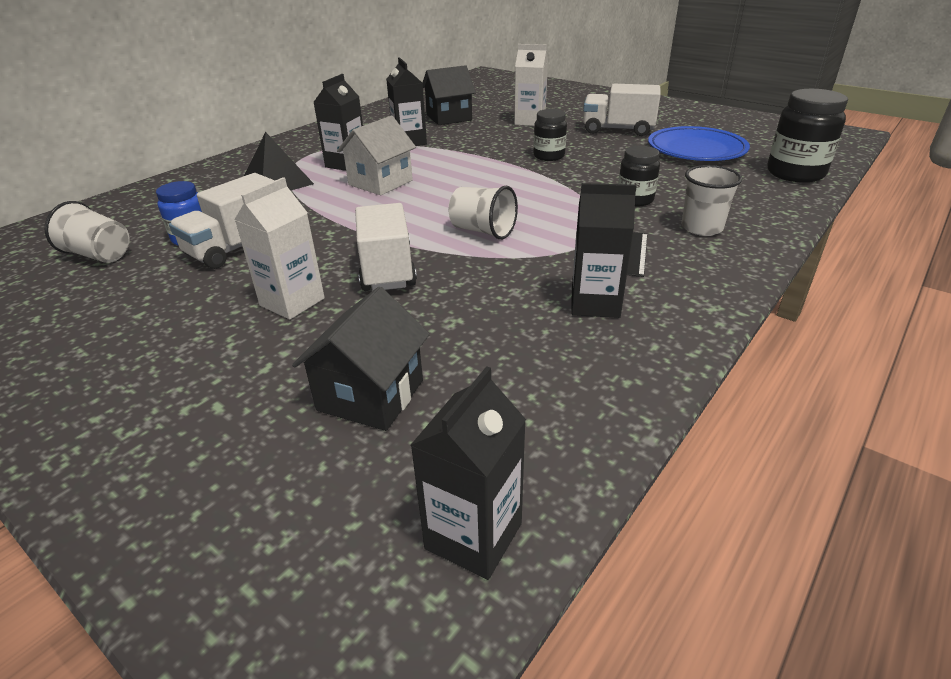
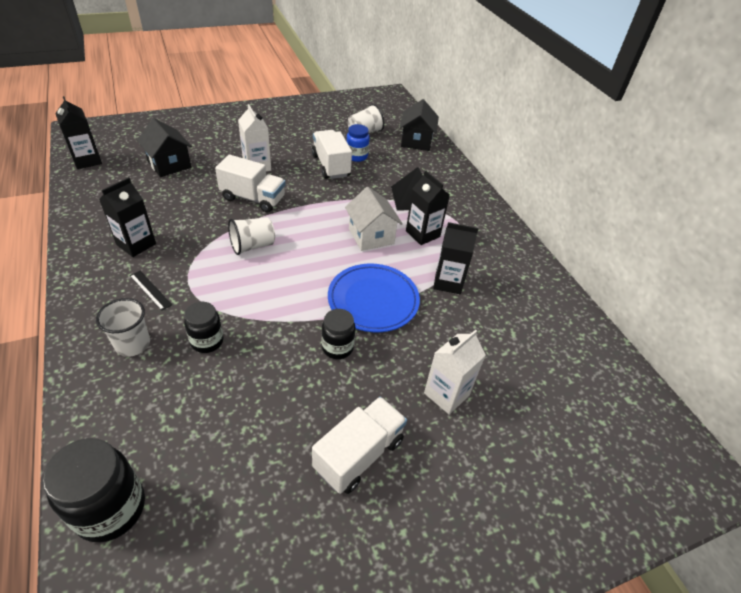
camera: 115 degrees right, 10 degrees up
black house [422,65,476,125] -> black house moved to [400,99,439,151]
blue plate [648,126,750,161] -> blue plate moved to [328,264,420,332]

